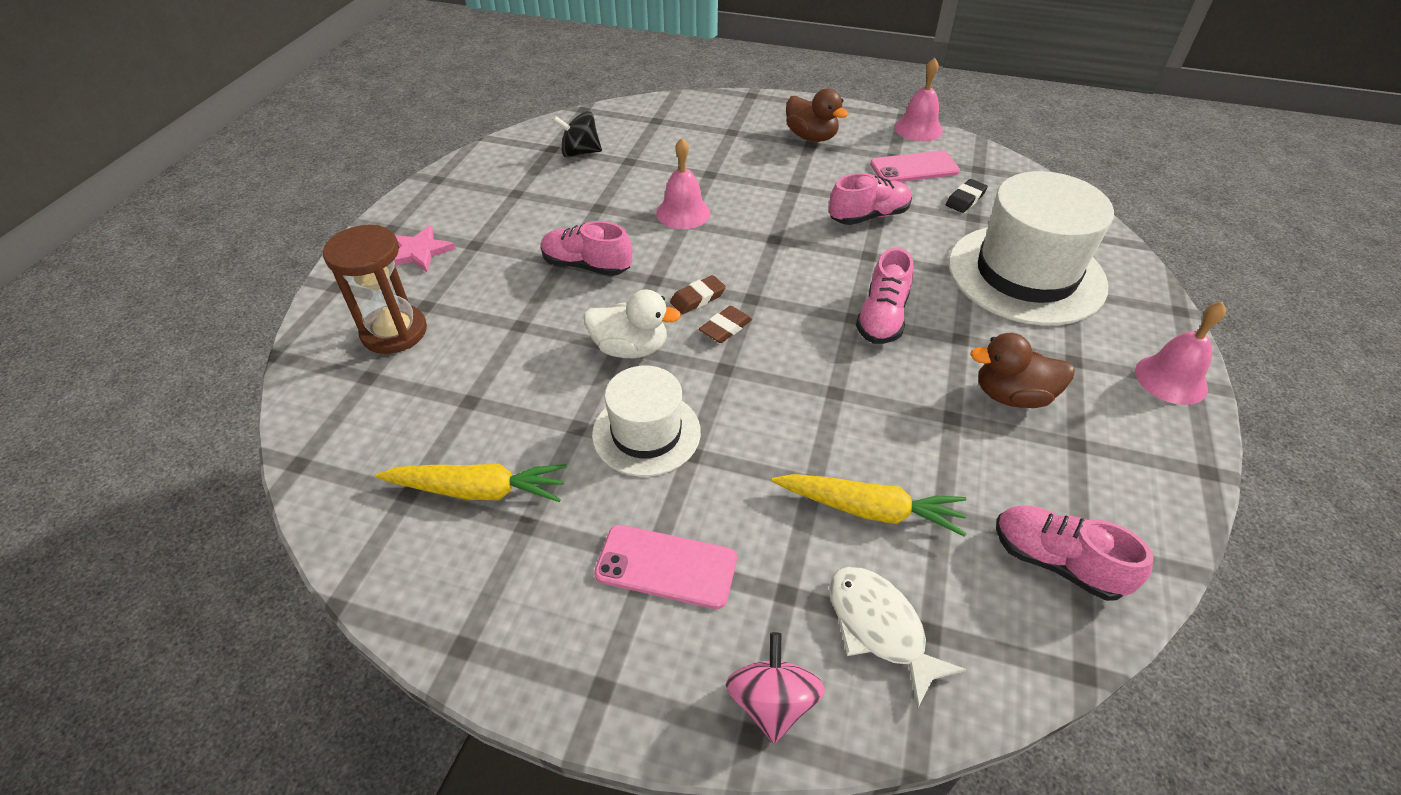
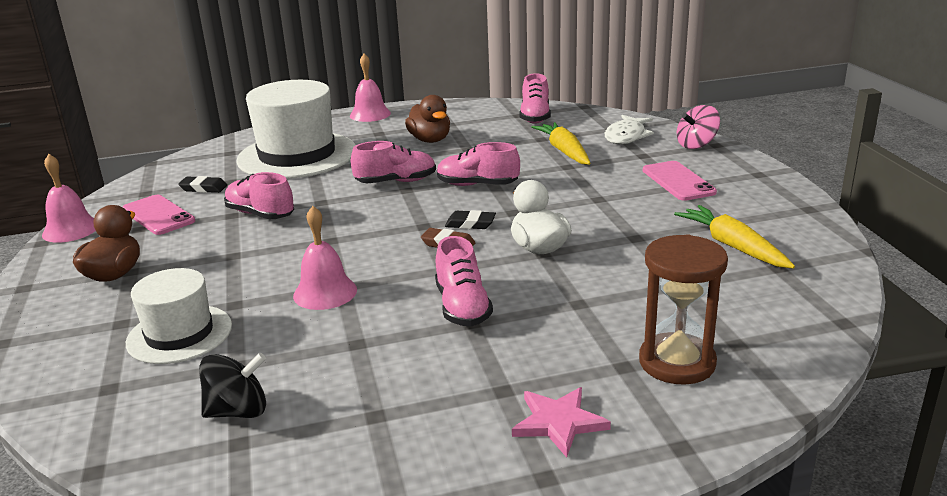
camera: 120 degrees left, 20 degrees down
black spinning top [553,111,602,158] -> black spinning top turned 75 degrees counterclockwise [199,353,266,418]
white hat [592,366,701,477] -> white hat moved to [126,268,232,364]
brown eraser [699,306,752,343] -> black eraser [445,210,496,229]
none -> pink shoe [437,142,520,186]

